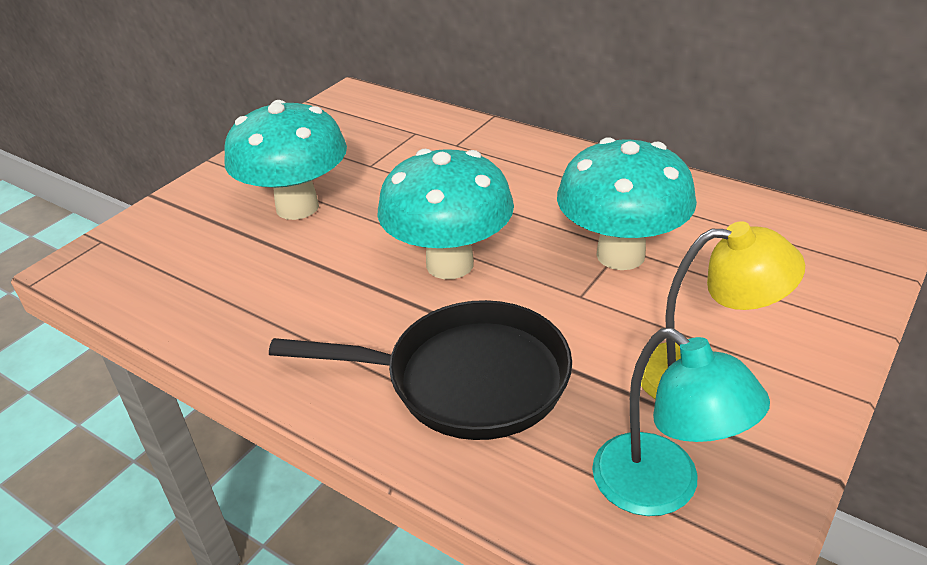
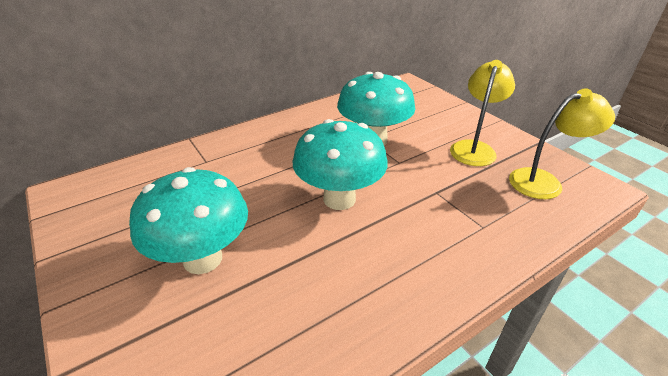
camera: 70 degrees left, 0 degrees up
black pan [269,300,572,440] -> none
turquoise lamp [592,328,770,516] -> yellow lamp [509,89,615,199]

